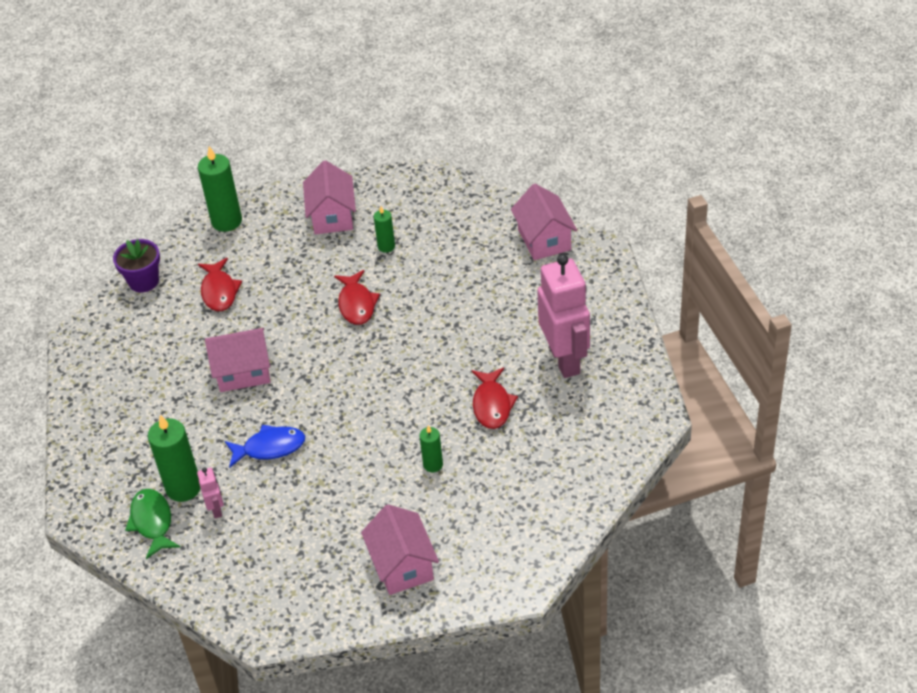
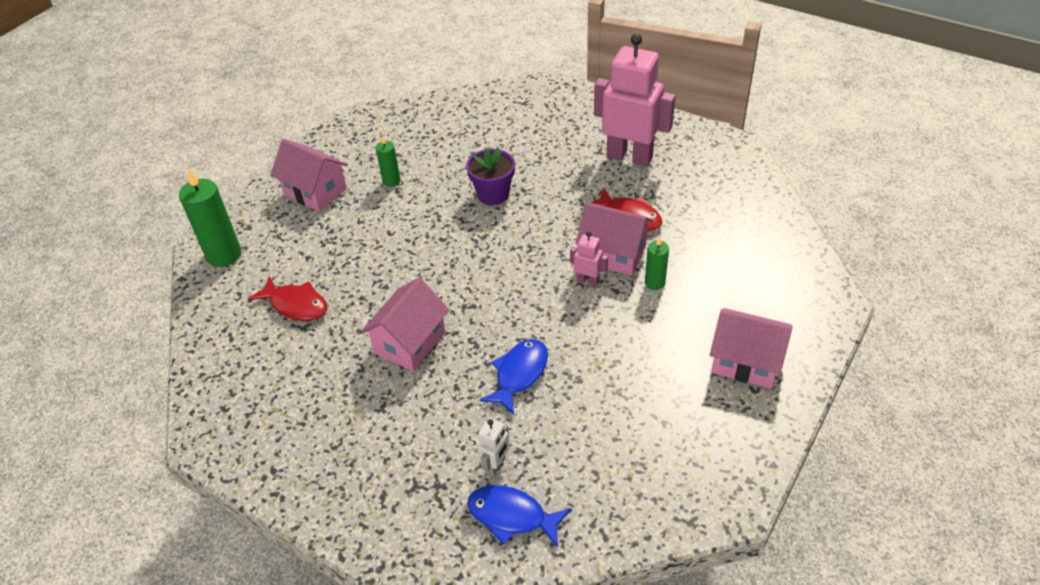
camera: 50 degrees left, 0 degrees up
purple flower pot [113,239,160,293] -> purple flower pot moved to [466,147,515,205]
green fish [125,489,180,559] -> blue fish [467,485,571,548]
green candle [148,415,201,502] -> white robot [477,418,509,477]
pink robot [197,468,224,519] -> pink robot moved to [570,232,608,286]
red fish [334,270,380,325] -> none
pink house [511,184,577,260] -> pink house moved to [576,202,653,276]

